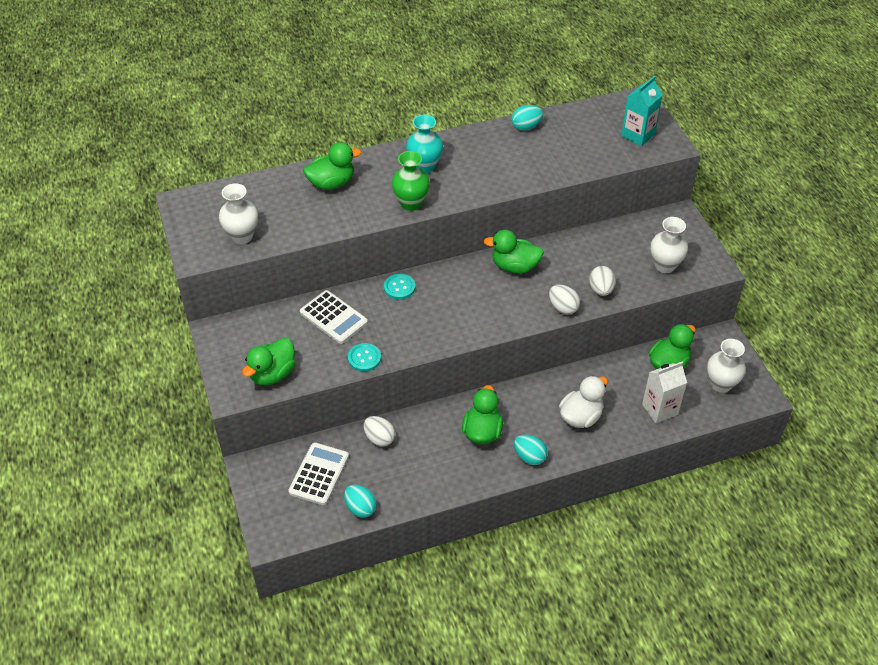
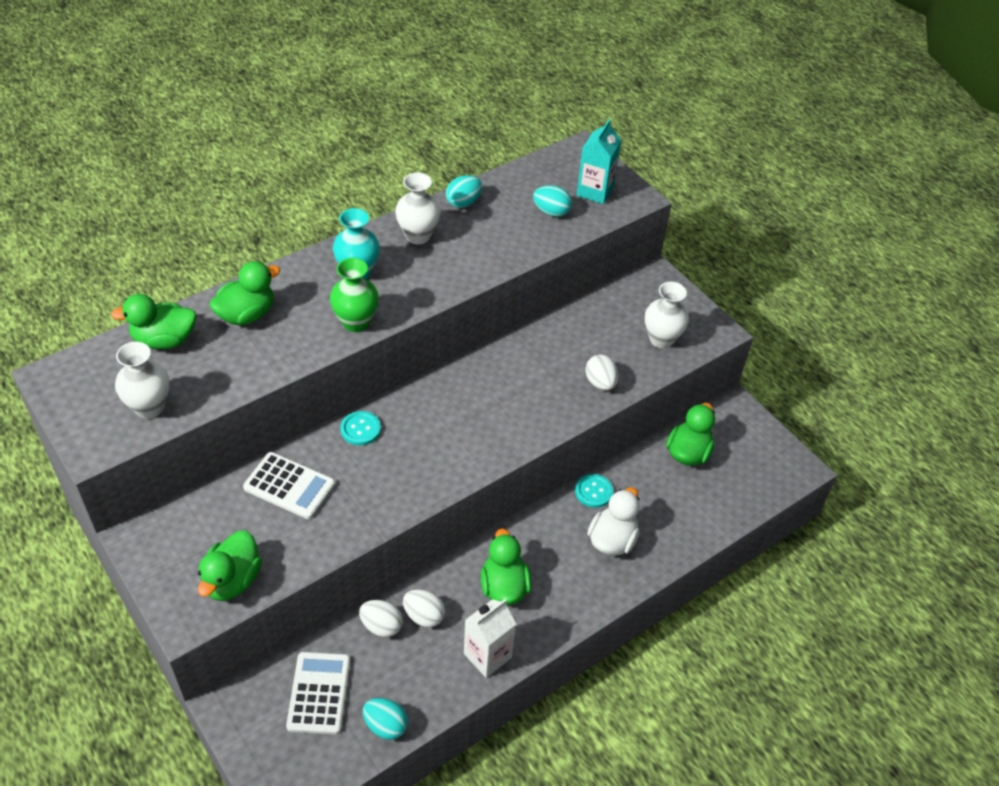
camera: 20 degrees left, 0 degrees up
turquoise button [348,343,381,372] -> turquoise button moved to [575,474,613,508]
green duck [484,230,544,273] -> green duck moved to [111,294,197,349]
turquoise egg [514,435,548,465] -> turquoise egg moved to [533,185,572,217]
white egg [549,285,580,315] -> white egg moved to [403,590,445,628]
white carton [642,361,687,423] -> white carton moved to [464,599,516,678]
white vase [707,339,746,393] -> white vase moved to [395,173,441,245]

